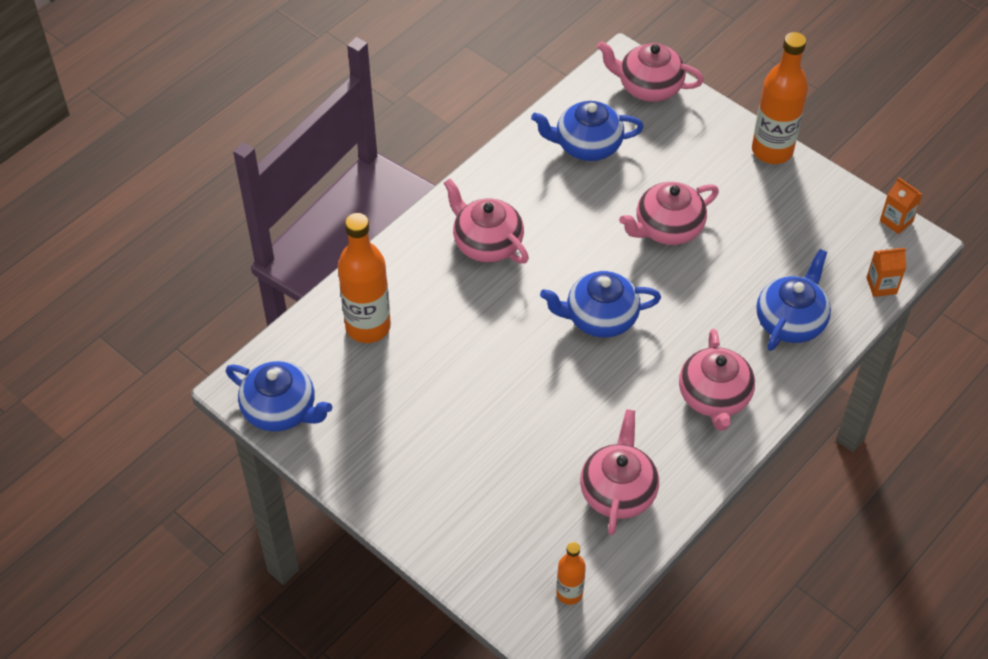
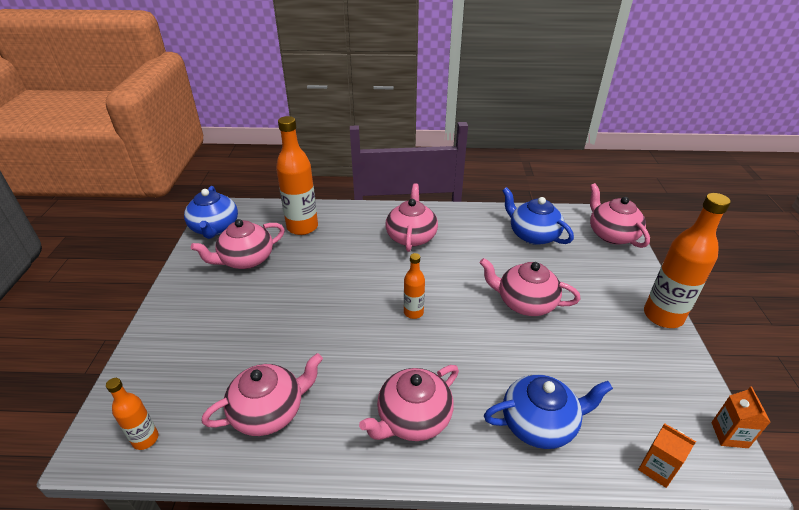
camera: 50 degrees right, 15 degrees down
blue teapot [540,271,661,338] -> orange bottle [404,253,425,319]
none -> pink teapot [191,219,285,269]

